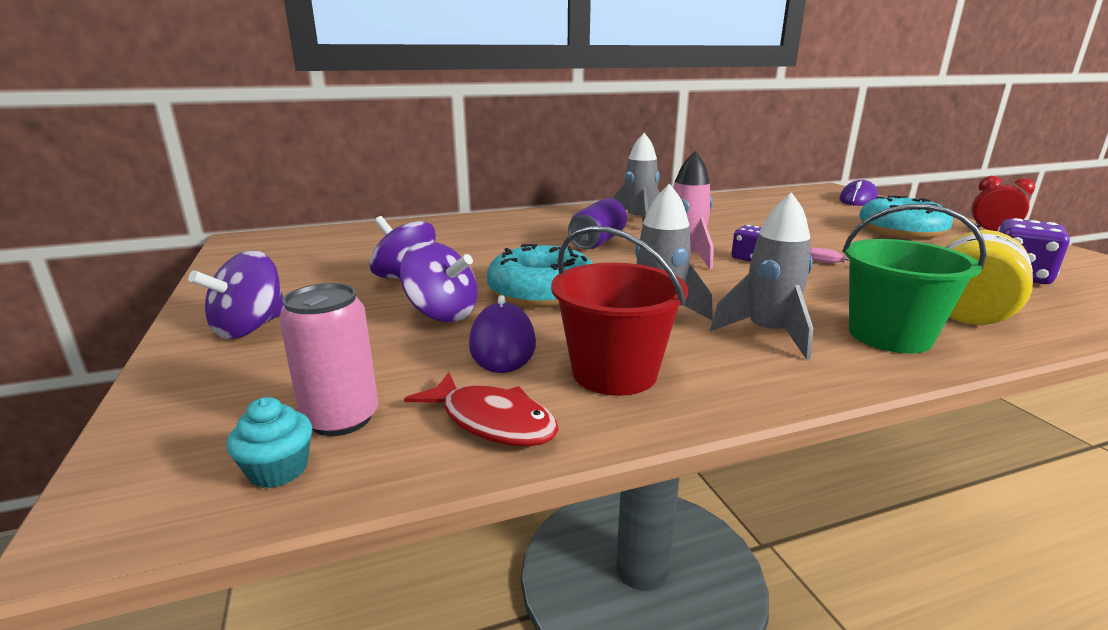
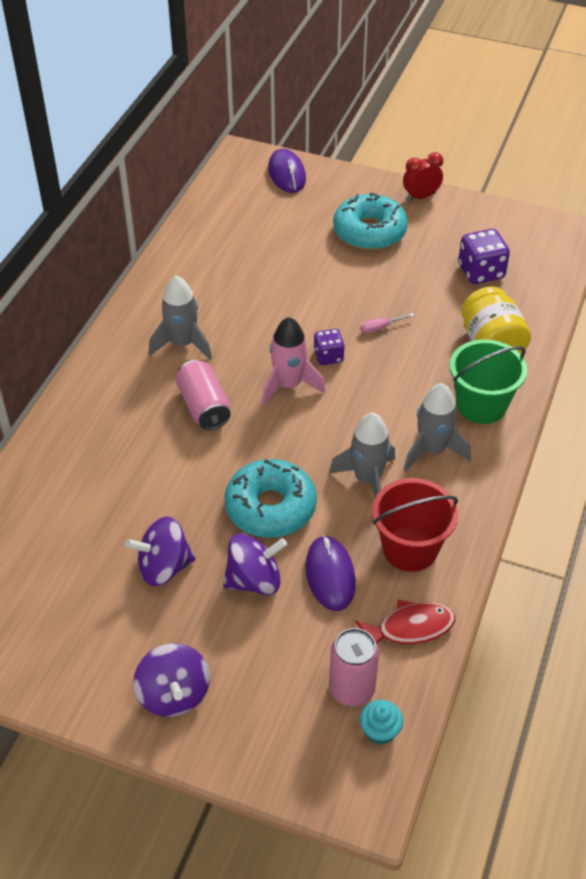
camera: 50 degrees left, 25 degrees up
purple mouse [469,295,536,373] -> purple mouse turned 45 degrees clockwise [305,535,356,611]
purple can [568,198,627,249] -> pink can [175,360,231,430]

